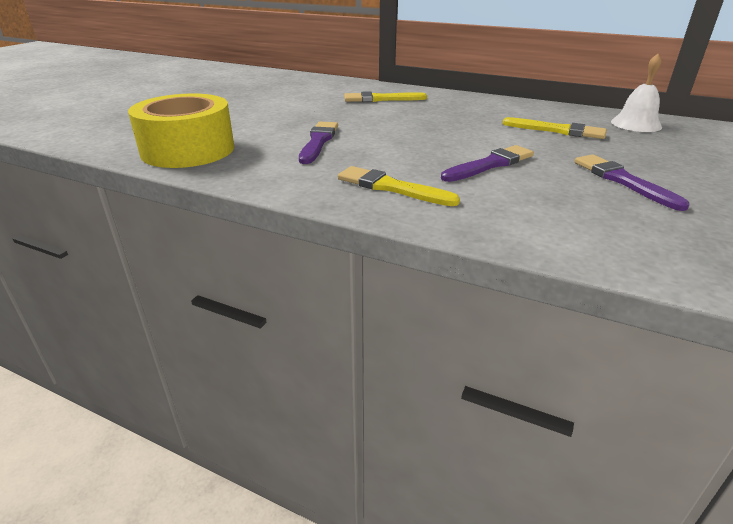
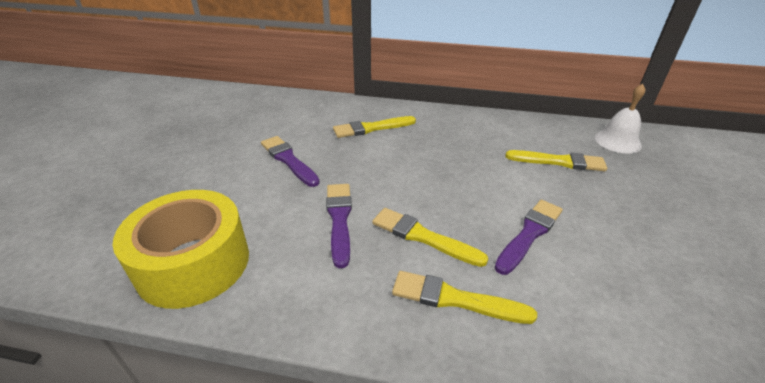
camera: 15 degrees left, 5 degrees up
purple brush [574,154,689,211] -> purple brush moved to [261,136,320,187]
none -> yellow brush [372,208,488,267]

